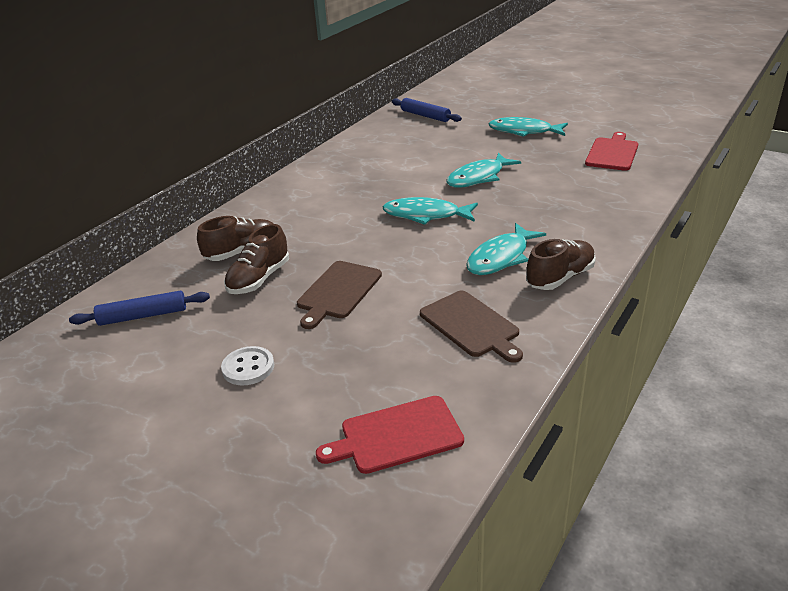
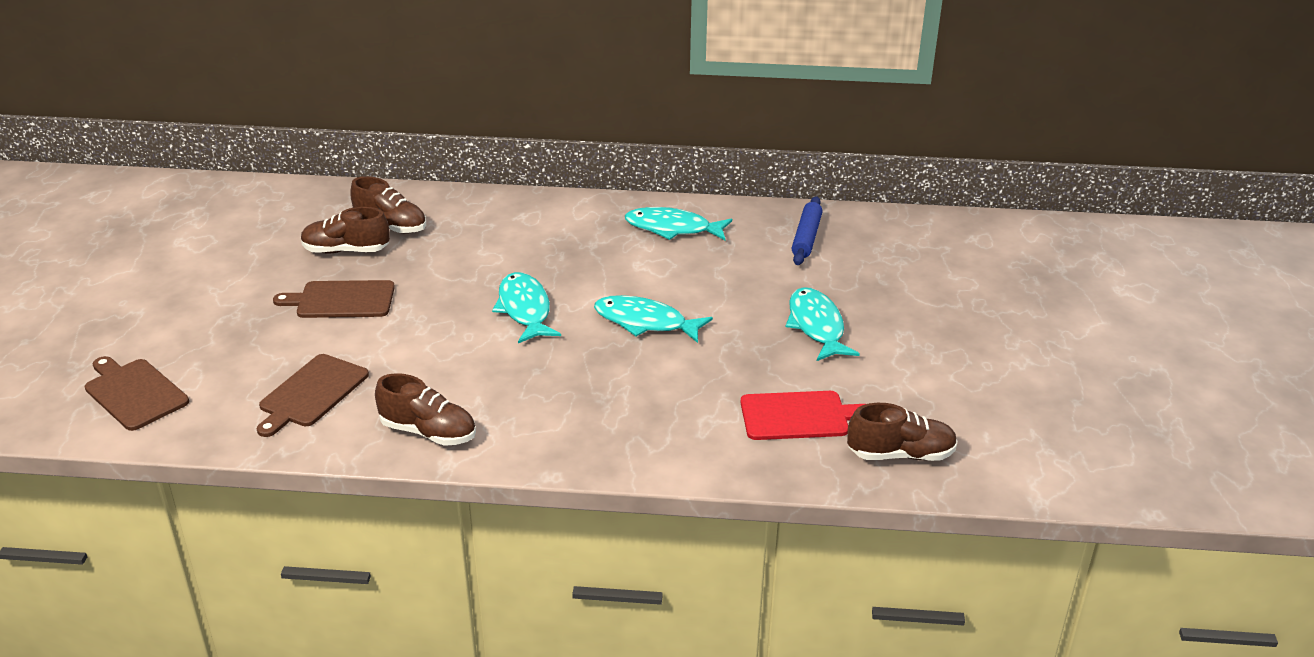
camera: 60 degrees right, 0 degrees up
blue rolling pin [69,291,210,326] -> none
white button [221,346,274,386] -> none
red cutting board [316,396,464,474] -> brown cutting board [85,356,189,431]
turquoise fish [466,223,546,275] -> turquoise fish moved to [625,207,732,240]
none -> brown shoe [847,403,958,461]

